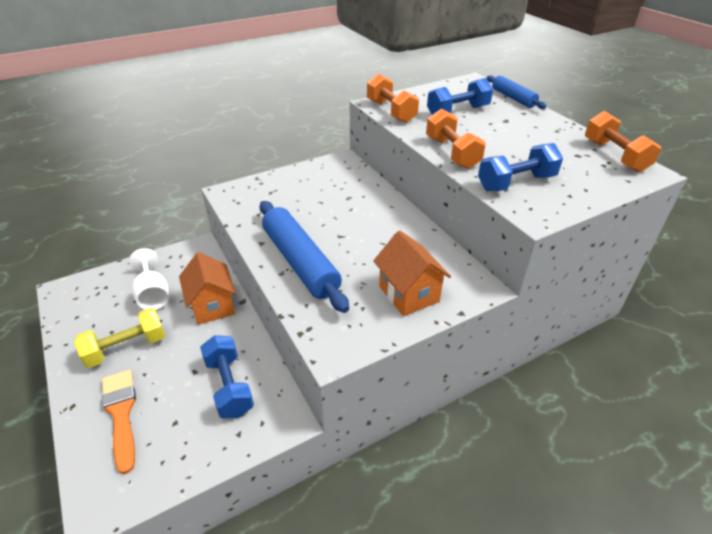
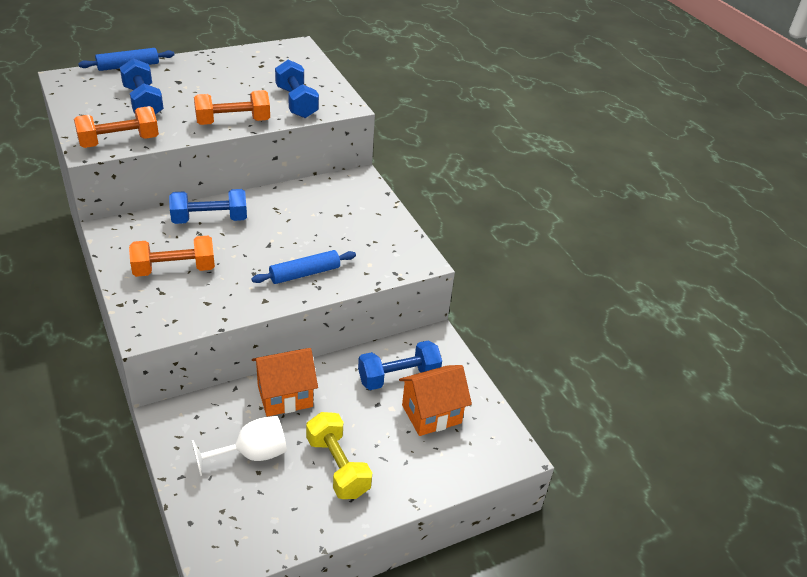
camera: 90 degrees left, 0 degrees up
orange brush [102,370,136,474] -> none
blue rolling pin [260,201,349,313] -> blue rolling pin [251,250,356,284], size x0.57
orange house [373,231,451,316] -> orange house moved to [399,365,472,436]
orange dumbbell [585,111,661,172] -> orange dumbbell moved to [129,236,215,277]
none -> blue dumbbell [169,189,247,224]

